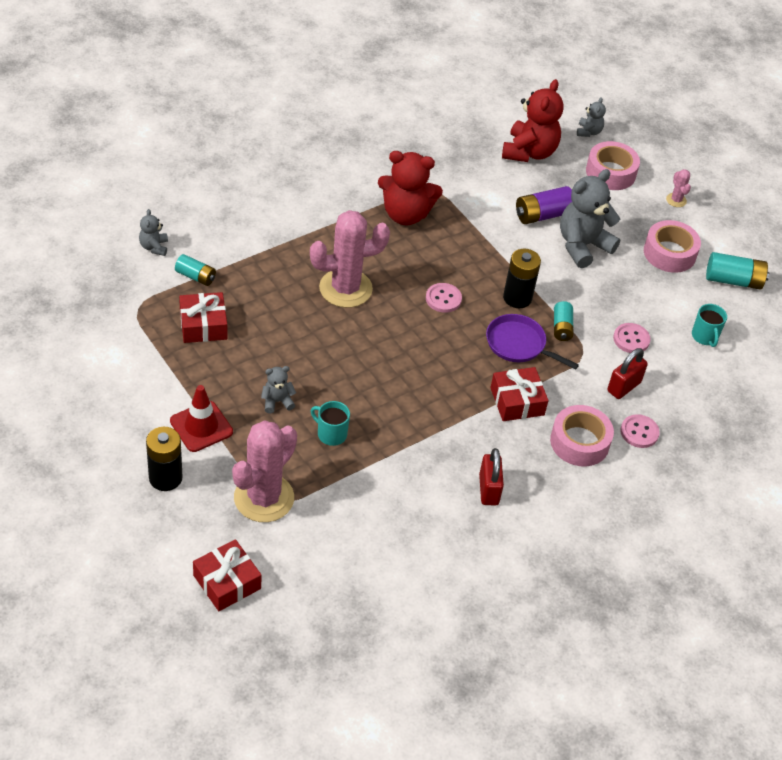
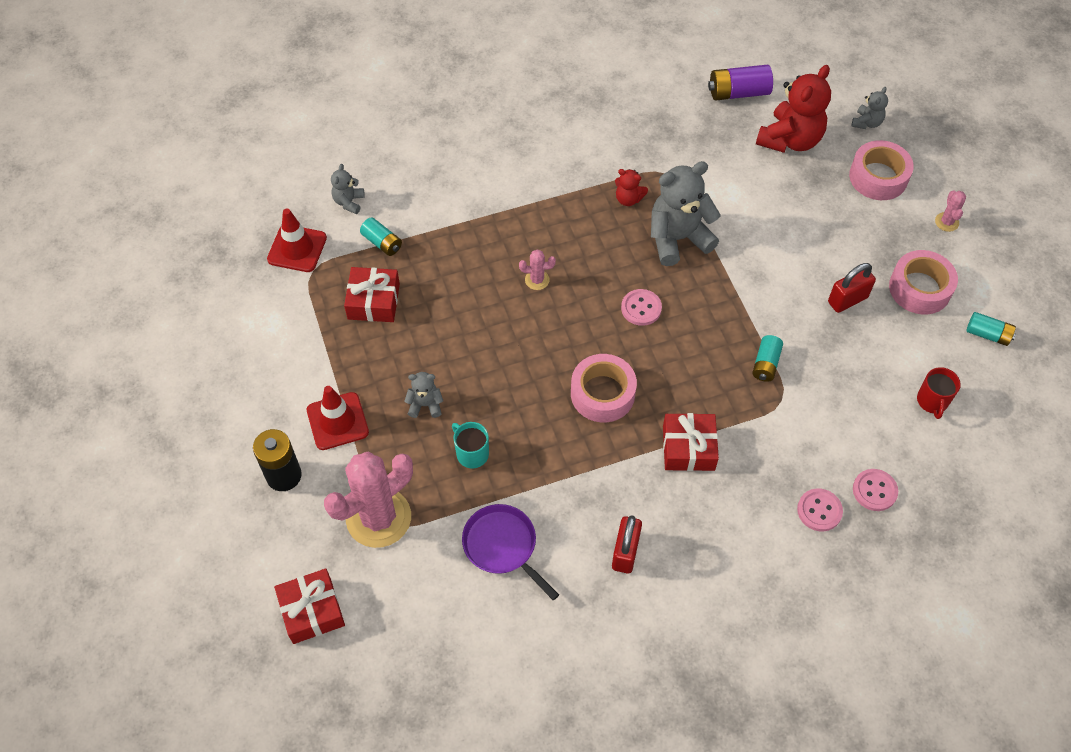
camera: 20 degrees right, 10 degrees up
pink cactus [310,210,390,308] -> pink cactus [519,249,556,290], size x0.42
red teddy bear [378,151,443,225] -> red teddy bear [615,169,648,206], size x0.48
purple pan [486,314,579,370] -> purple pan moved to [462,504,559,600]
black battery [503,249,541,308] -> none
purple battery [516,186,572,224] -> purple battery moved to [708,65,773,100]
pink tape [550,405,614,466] -> pink tape moved to [571,354,637,422]
grey teddy bear [560,169,620,268] -> grey teddy bear moved to [651,161,721,266]
red padlock [607,348,648,399] -> red padlock moved to [828,263,876,313]
pink button [613,323,650,353] -> pink button moved to [853,469,898,511]
turquoise mug [692,304,727,347] -> red mug [917,367,961,419]
turquoise battery [706,252,769,290] -> turquoise battery [966,312,1016,346], size x0.65
none -> red traffic cone [267,208,327,272]

